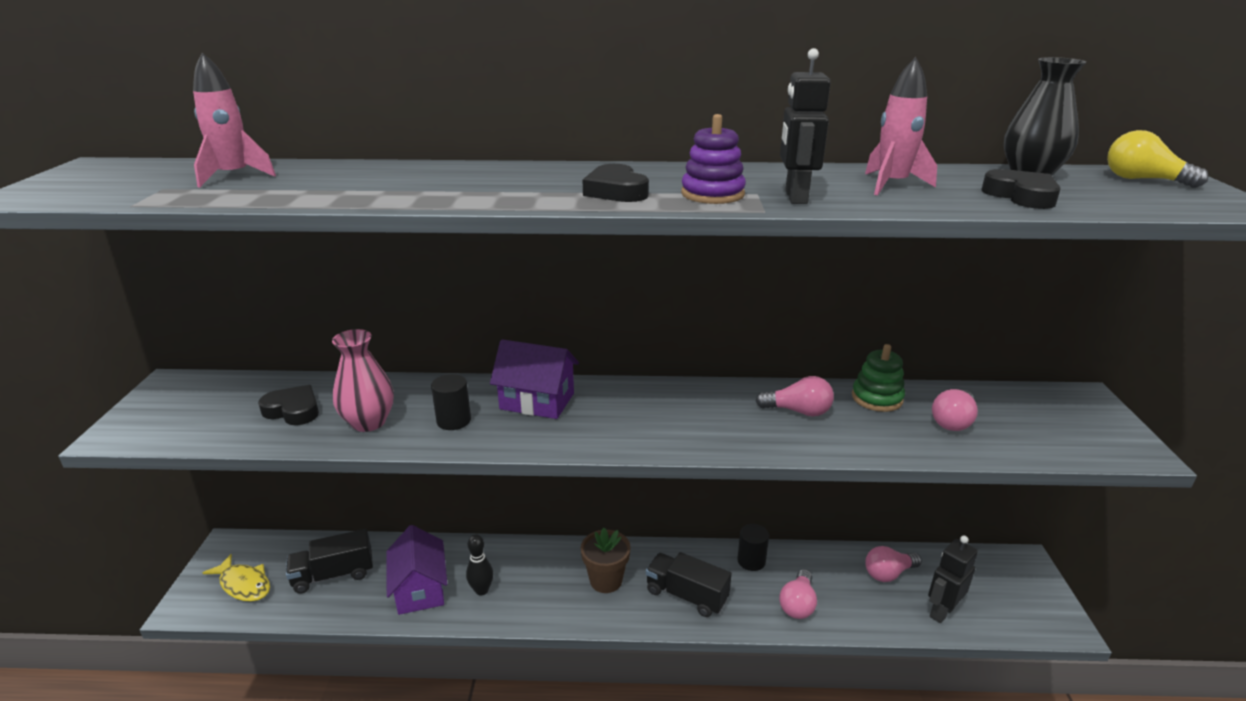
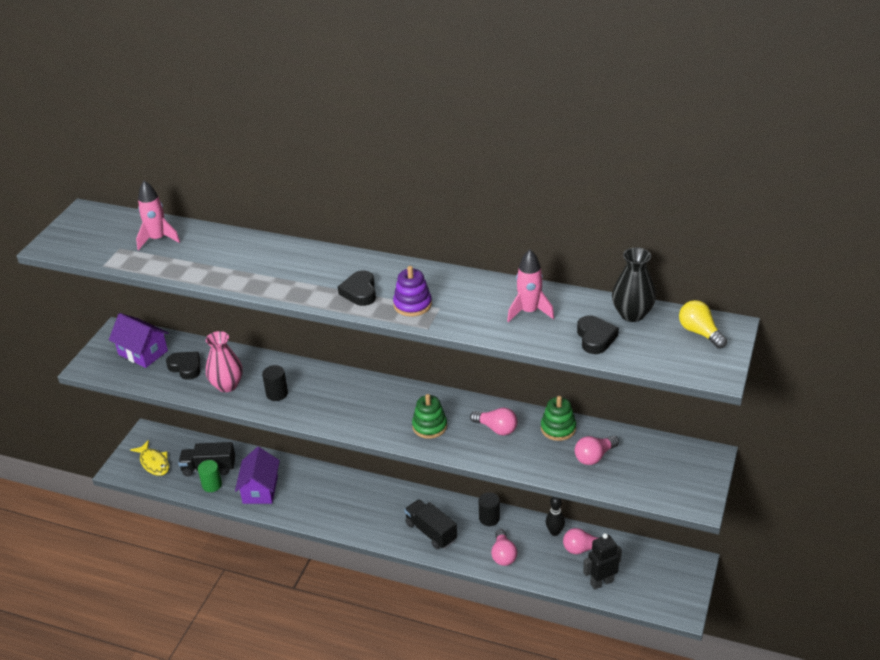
camera: 20 degrees right, 10 degrees up
black bowling pin [466,534,493,595] -> black bowling pin moved to [546,497,565,536]
purple house [490,339,579,419] -> purple house moved to [109,313,169,368]
brown flower pot [581,528,631,593] -> none
pink light bulb [779,569,817,619] -> pink light bulb turned 45 degrees counterclockwise [491,529,517,566]
black robot [780,48,831,204] -> none
none -> green cylinder [198,460,222,492]
none -> green stacking toy [412,394,447,439]

